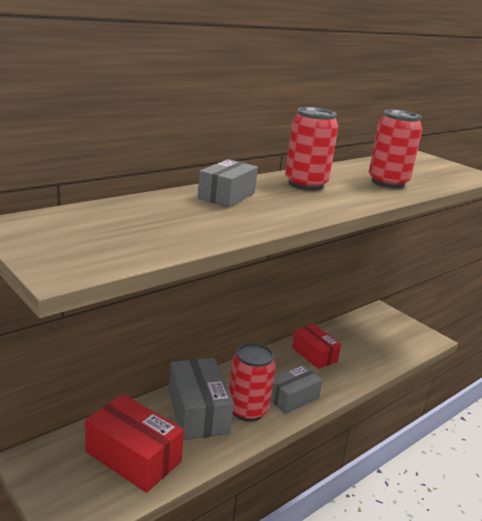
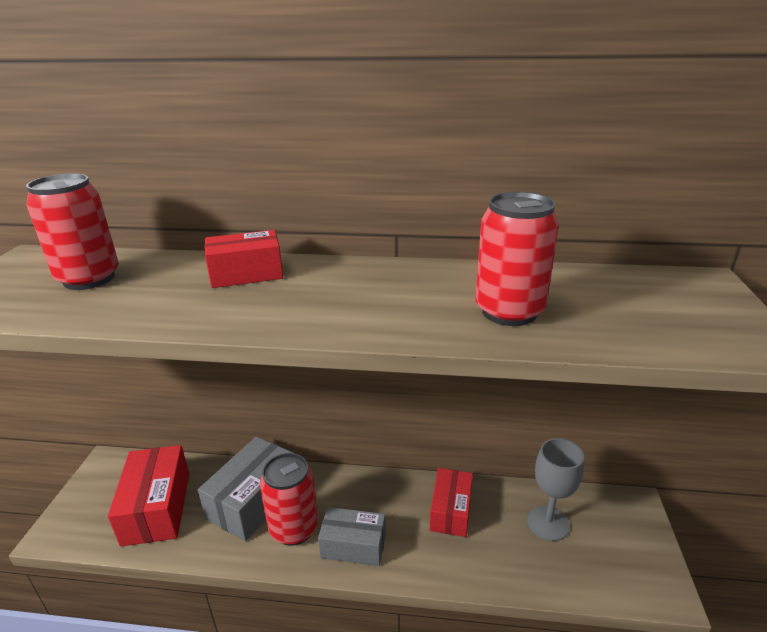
camera: 50 degrees right, 5 degrees up
grey box [198,159,258,207] -> red box [205,230,283,288]
red can [285,107,338,191] -> red can moved to [26,173,119,290]
none -> grey goblet [527,438,584,541]

